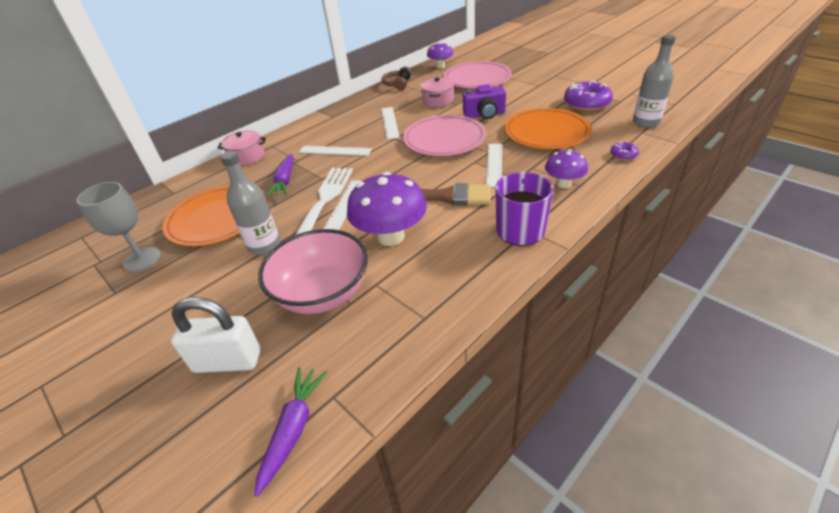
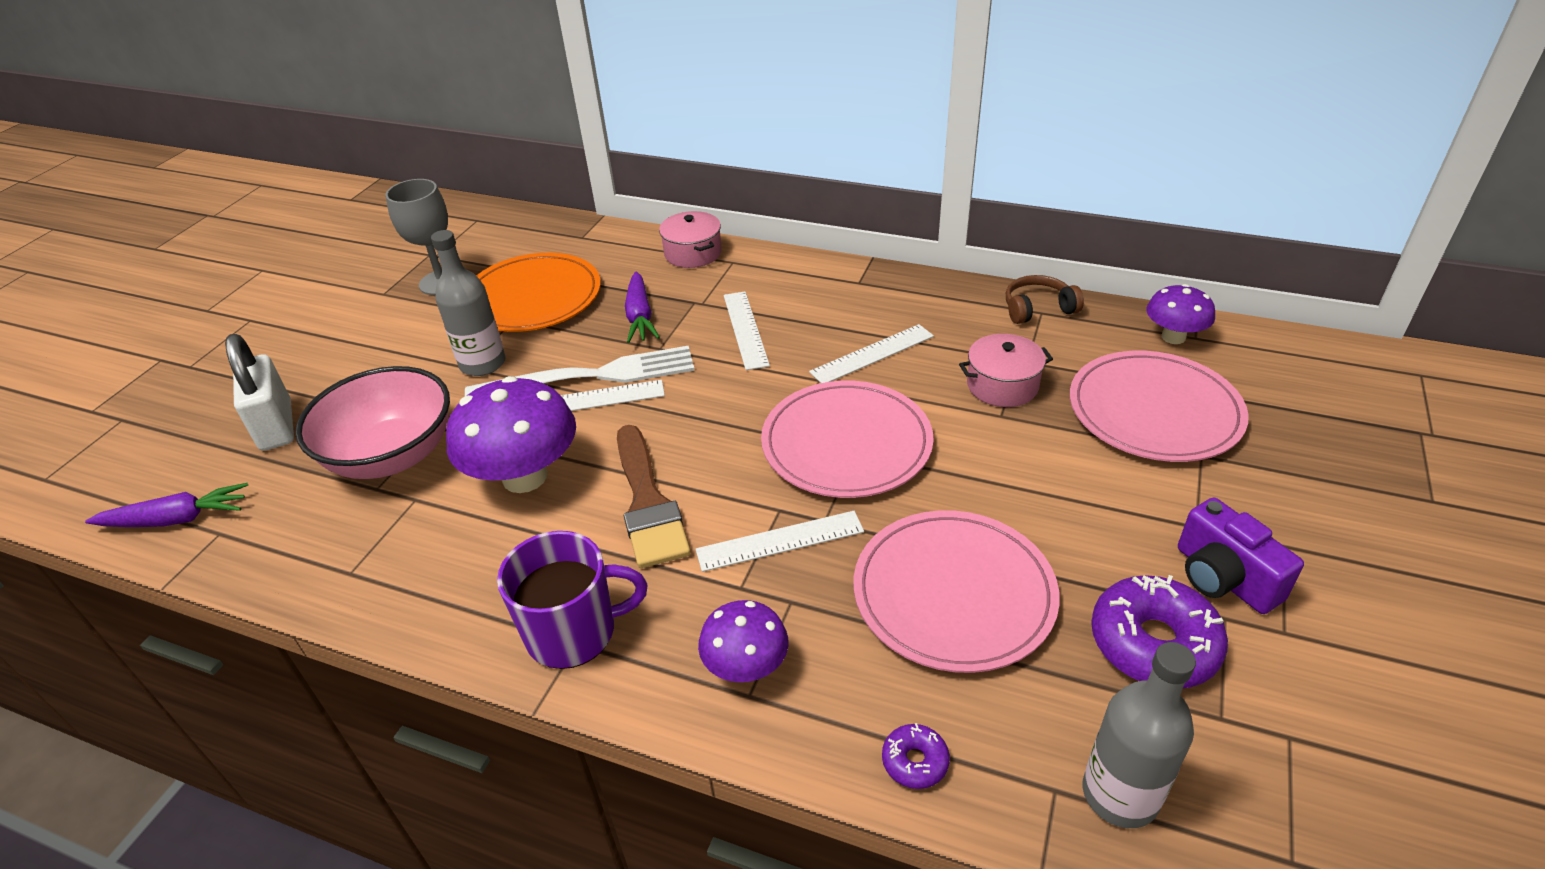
camera: 65 degrees right, 0 degrees up
purple carrot [266,154,294,197] -> purple carrot turned 75 degrees counterclockwise [625,271,660,343]
purple camera [463,84,506,119] -> purple camera moved to [1178,498,1304,614]
orange plate [504,108,592,149] -> pink plate [854,510,1060,673]

